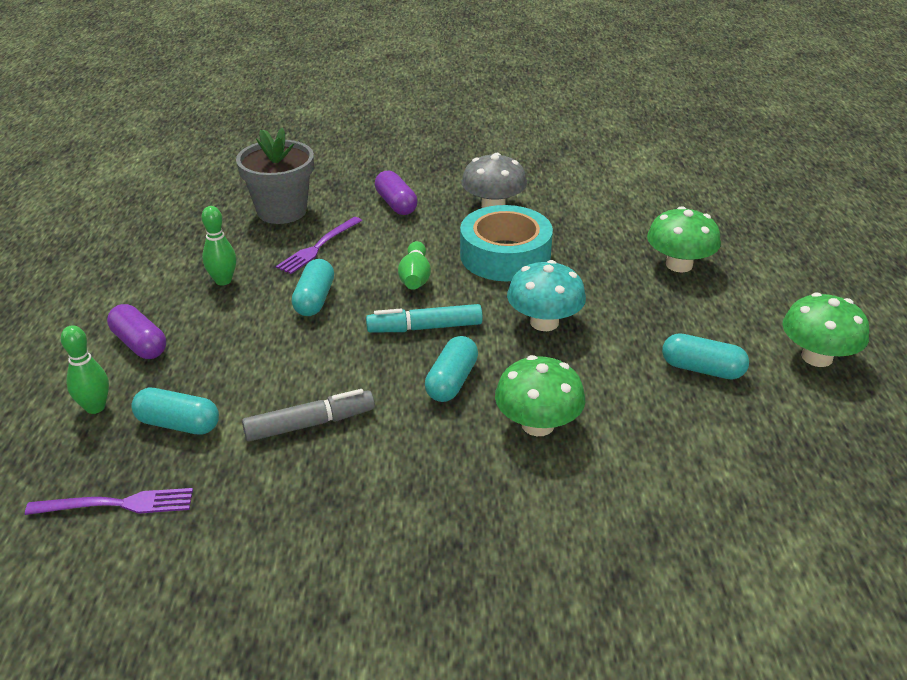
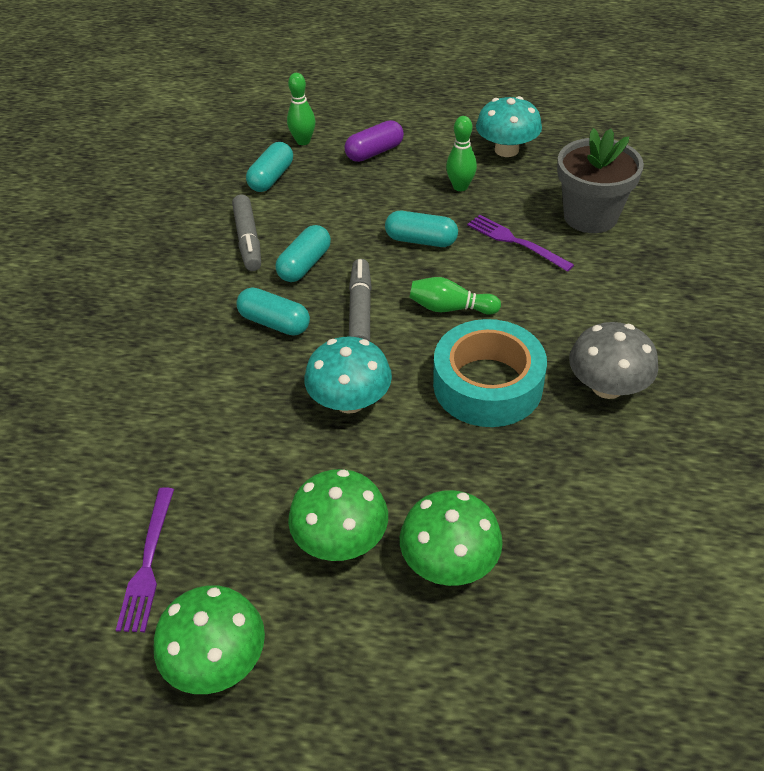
camera: 100 degrees right, 10 degrees up
purple fork [25,488,193,515] -> purple fork moved to [116,487,174,632]
turquoise marker [366,304,483,333] -> grey marker [349,259,372,342]
purple capsule [375,170,417,215] -> none
green mushroom [495,355,585,436] -> green mushroom moved to [288,469,388,561]
turquoise capsule [662,333,749,380] -> turquoise capsule moved to [275,225,331,282]
none -> turquoise mushroom [476,96,542,157]

